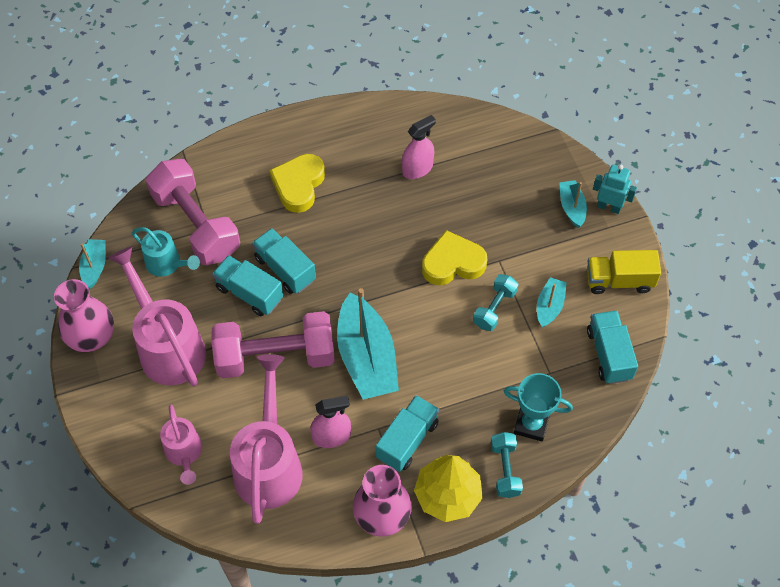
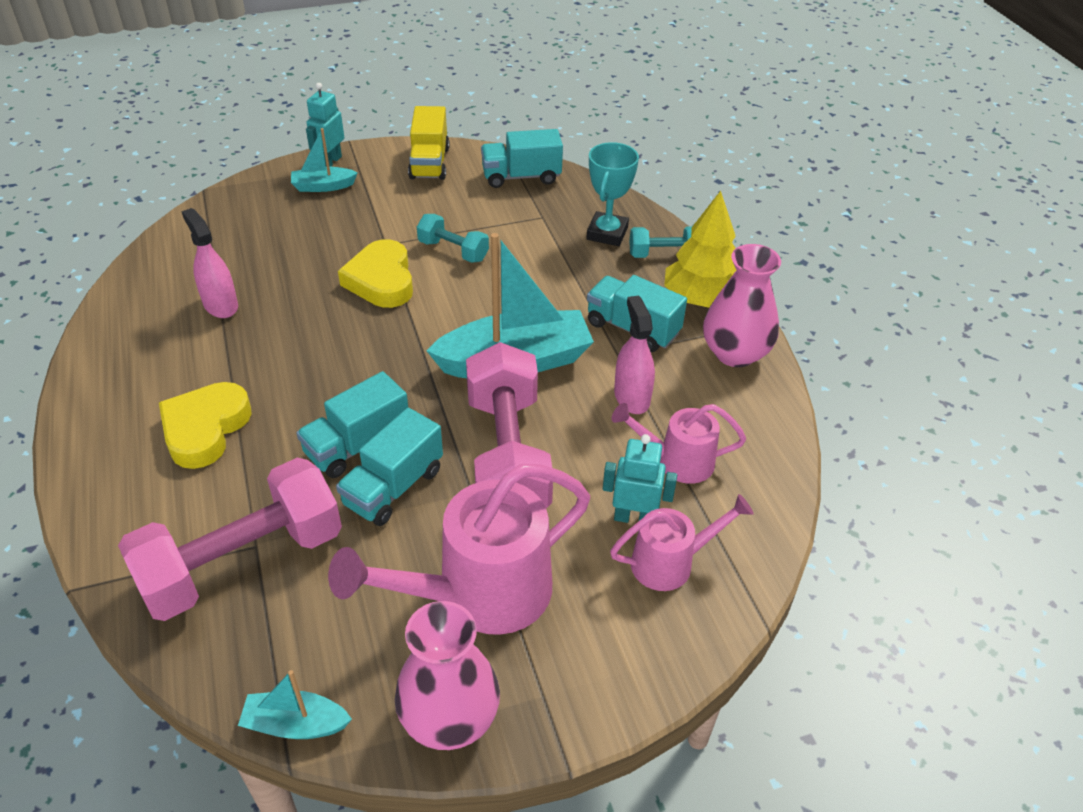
camera: 90 degrees left, 15 degrees down
turquoise watering can [132,227,200,277] -> none
pink watering can [230,354,303,524] -> pink watering can [612,403,746,484], size x0.56
yellow heart [270,154,325,213] -> yellow heart turned 90 degrees clockwise [159,382,252,469]
turquoise boat [537,277,567,328] -> none
none -> turquoise robot [603,434,677,523]

